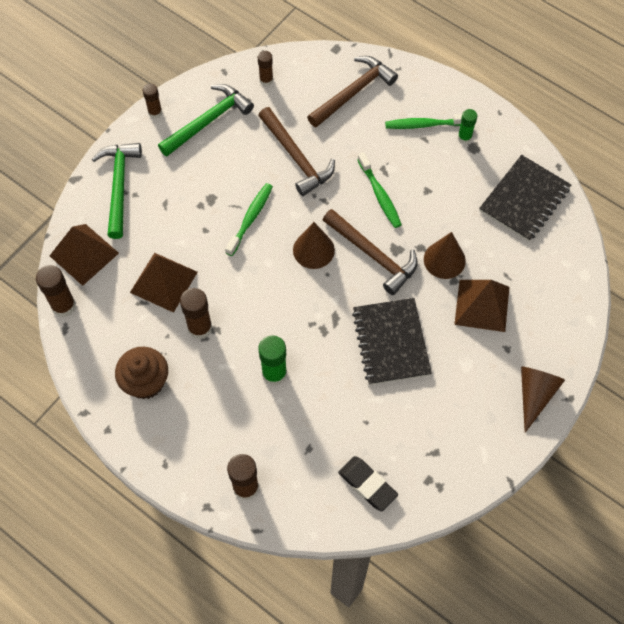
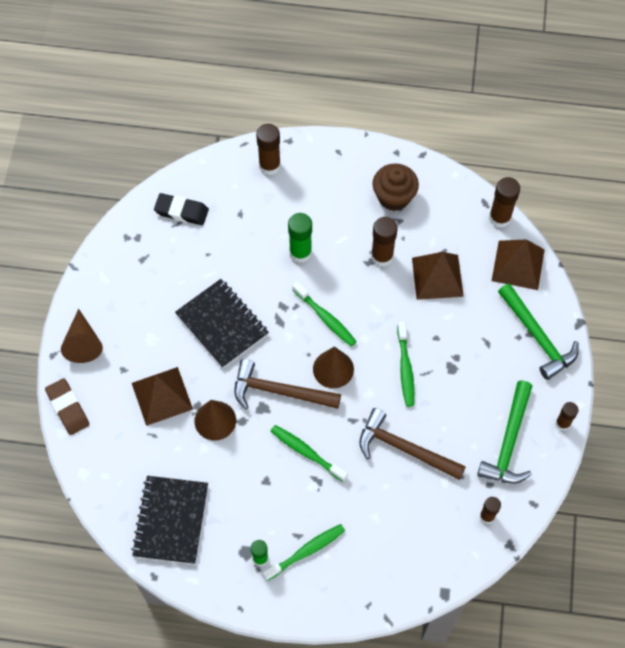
camera: 150 degrees right, 0 degrees up
brown hammer [307,56,398,128] -> none
none -> brown eraser [45,378,90,435]
none -> green toothbrush [292,282,357,346]

